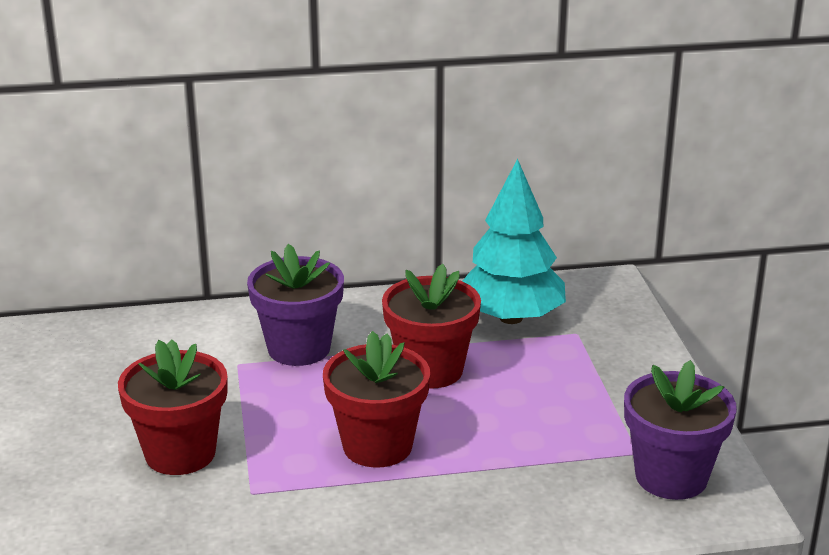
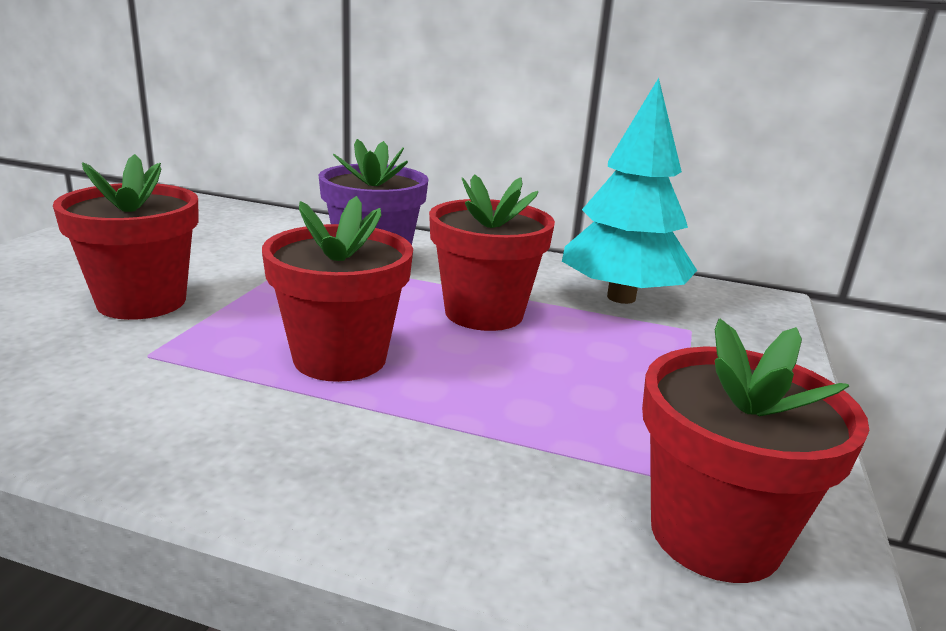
camera: 25 degrees right, 5 degrees down
purple flower pot [624,360,737,500] -> red flower pot [642,318,869,583]

